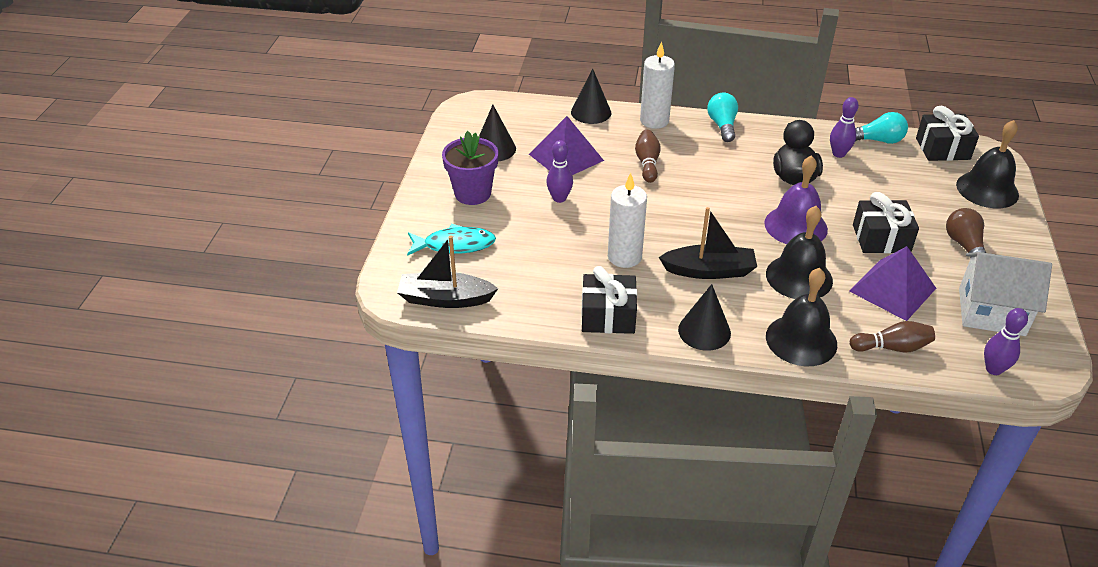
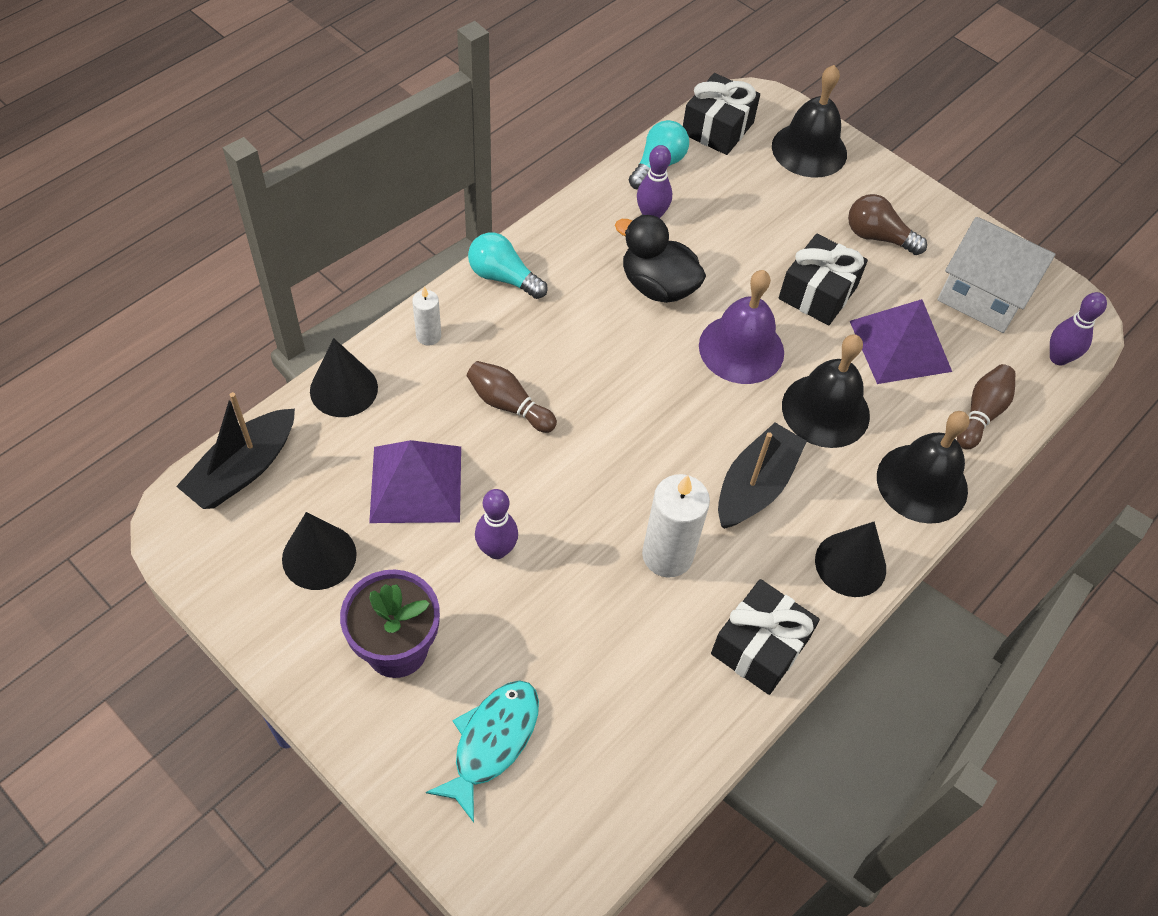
camera: 60 degrees left, 15 degrees up
black boat [397,236,498,308] -> black boat moved to [176,392,295,509]
white candle [640,41,675,129] -> white candle [412,287,441,345], size x0.54
white house [959,252,1052,336] -> white house turned 75 degrees clockwise [938,217,1056,333]

